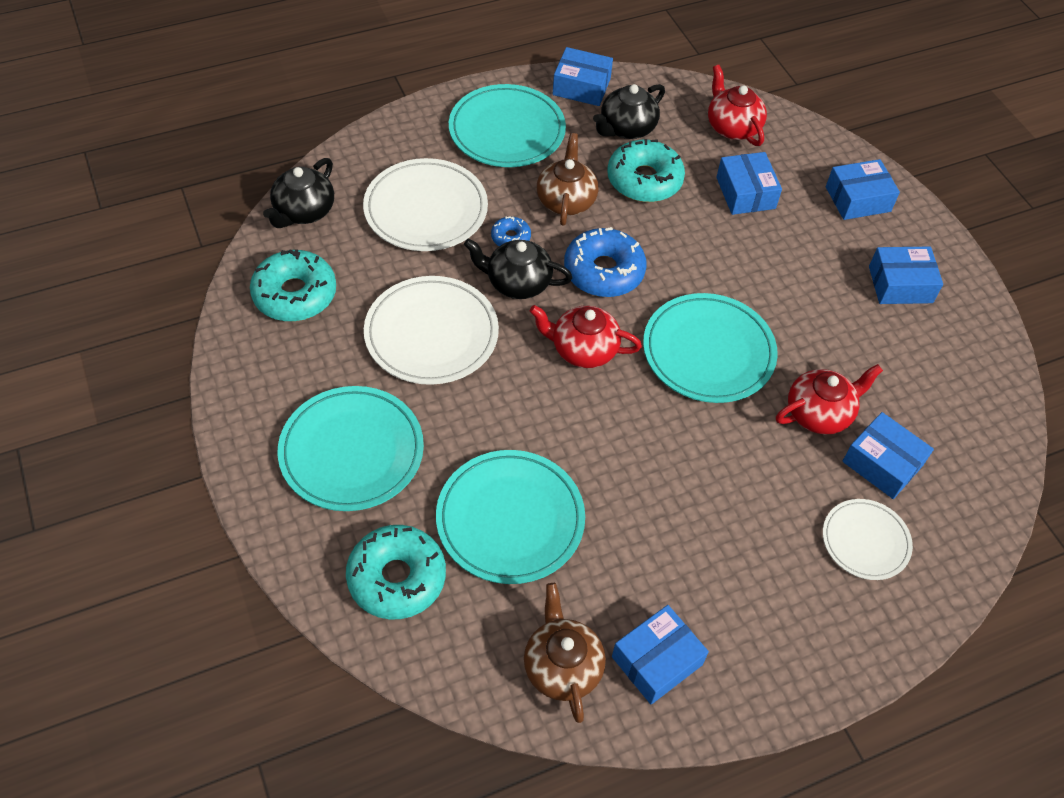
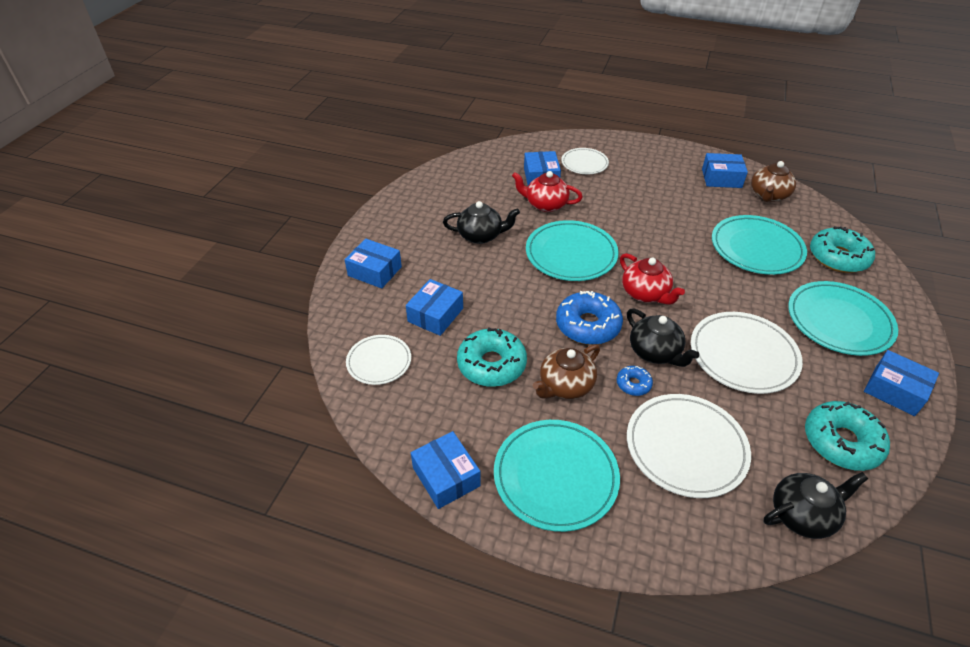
camera: 135 degrees left, 10 degrees down
black teapot [593,84,665,139] -> black teapot moved to [443,201,520,244]
red teapot [708,65,767,146] -> white plate [346,335,411,385]
blue box [869,247,943,304] -> blue box moved to [864,350,939,416]

